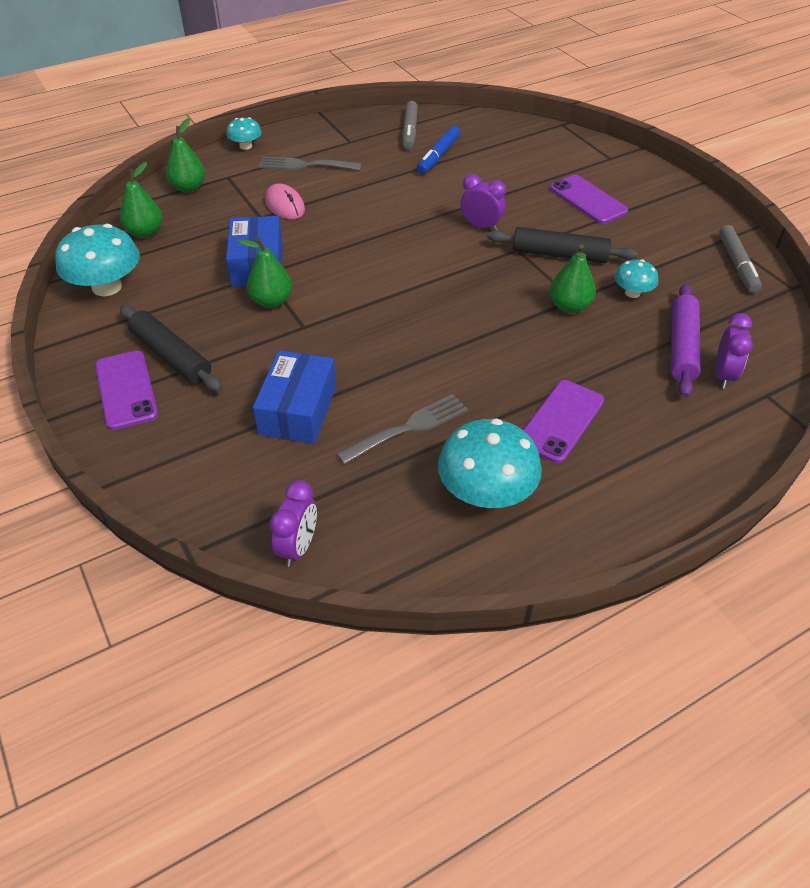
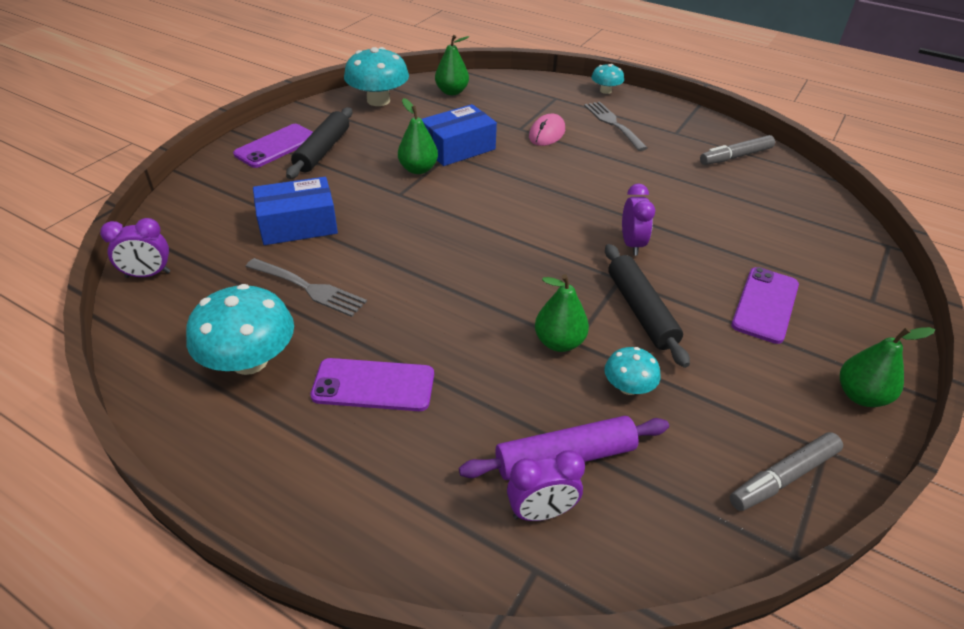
camera: 60 degrees right, 5 degrees down
green pear [166,118,205,193] -> green pear moved to [840,327,935,407]
blue marker [417,126,460,174] -> none

